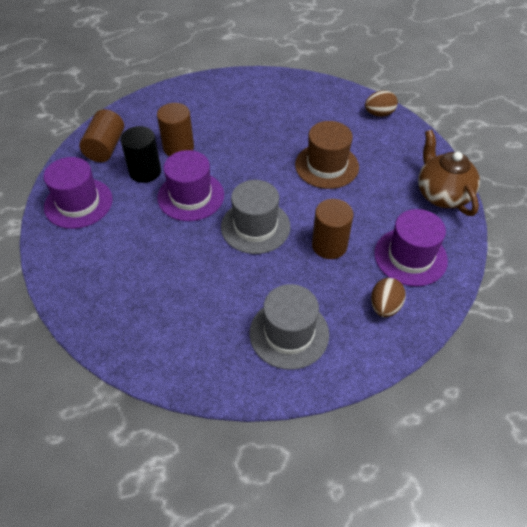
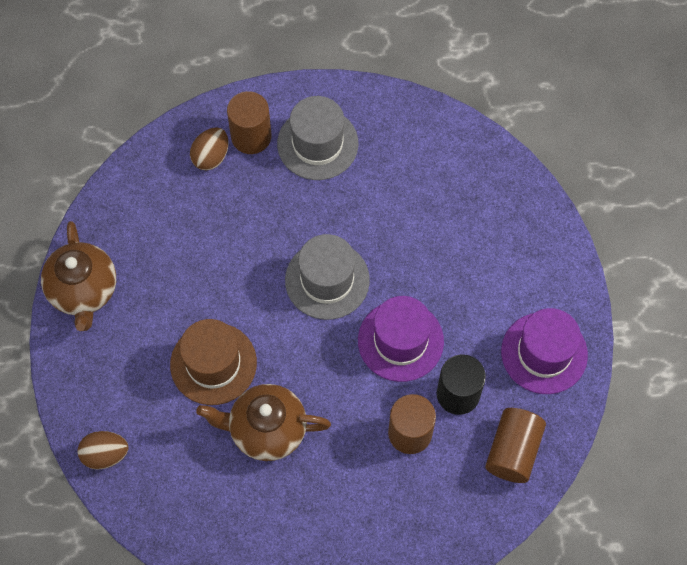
camera: 170 degrees left, 15 degrees up
brown cylinder [312,199,353,259] -> brown cylinder moved to [227,91,272,154]
purple hat [374,209,448,286] -> none
none -> brown teapot [196,384,331,461]

